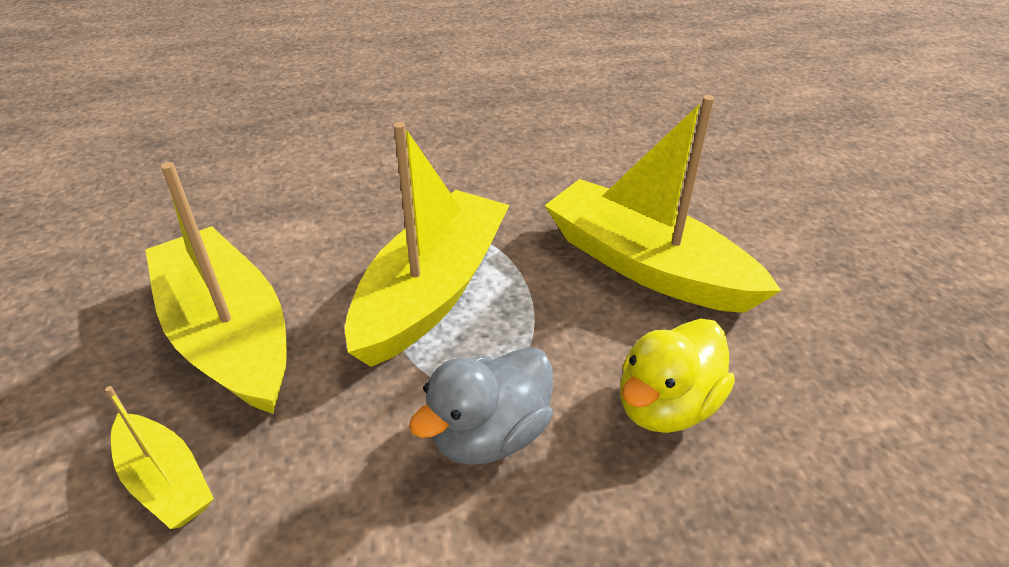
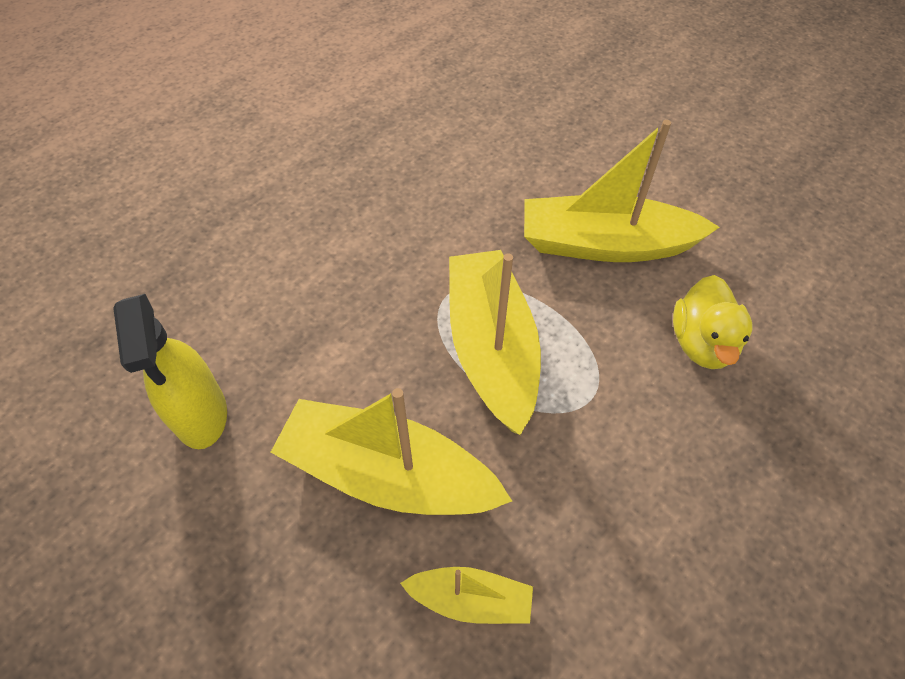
camera: 35 degrees left, 15 degrees up
grey duck [409,347,553,465] -> none
none -> yellow spray bottle [113,294,227,449]

